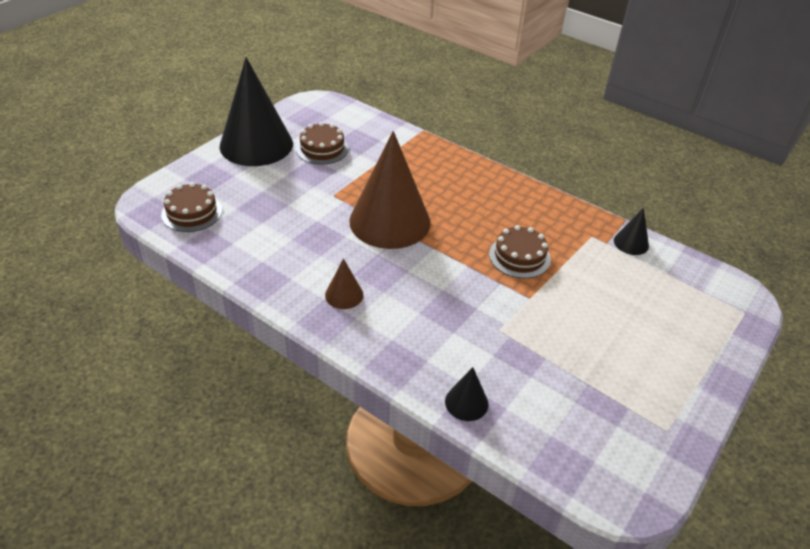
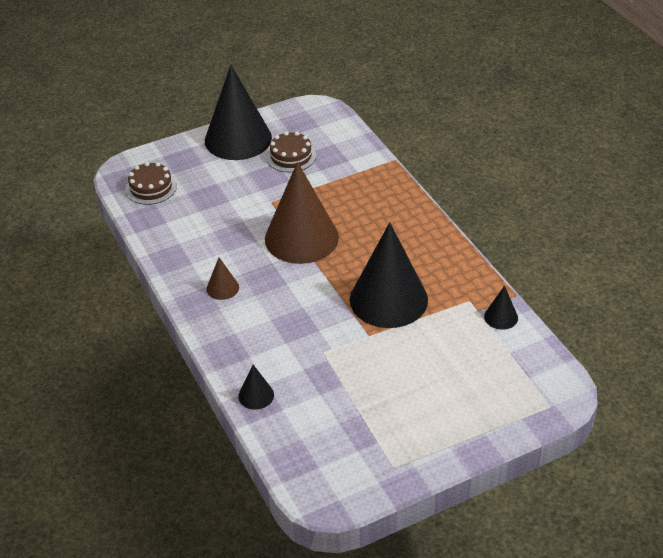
camera: 30 degrees right, 0 degrees up
brown cake [489,225,551,278] -> black cone [350,222,428,328]

